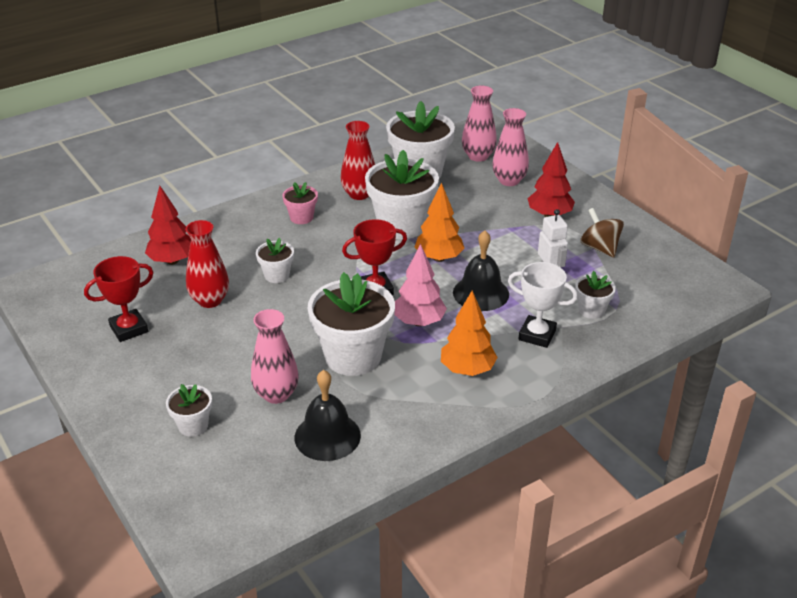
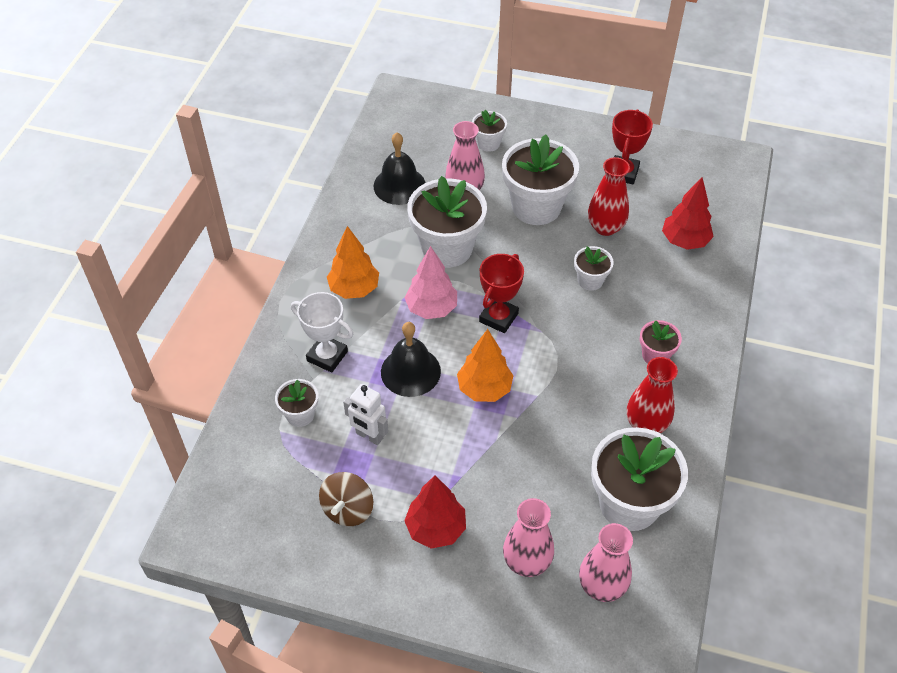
camera: 140 degrees right, 15 degrees up
white flower pot [365,150,439,239] -> white flower pot moved to [502,135,579,225]
white trophy [508,262,578,348] -> white trophy turned 45 degrees clockwise [291,292,353,373]
brown spinning top [581,208,624,258] -> brown spinning top turned 90 degrees clockwise [319,472,373,526]

